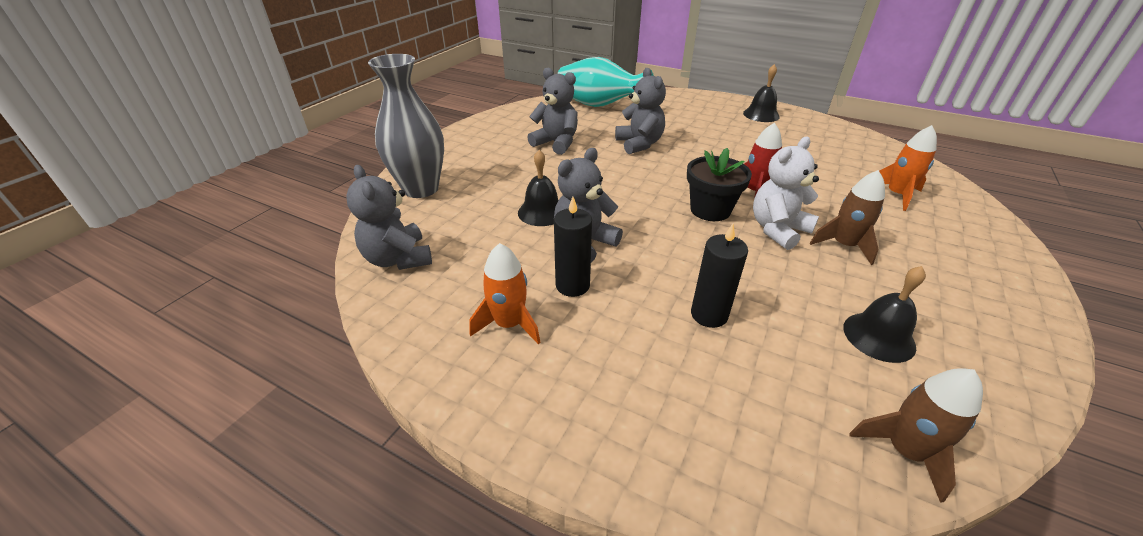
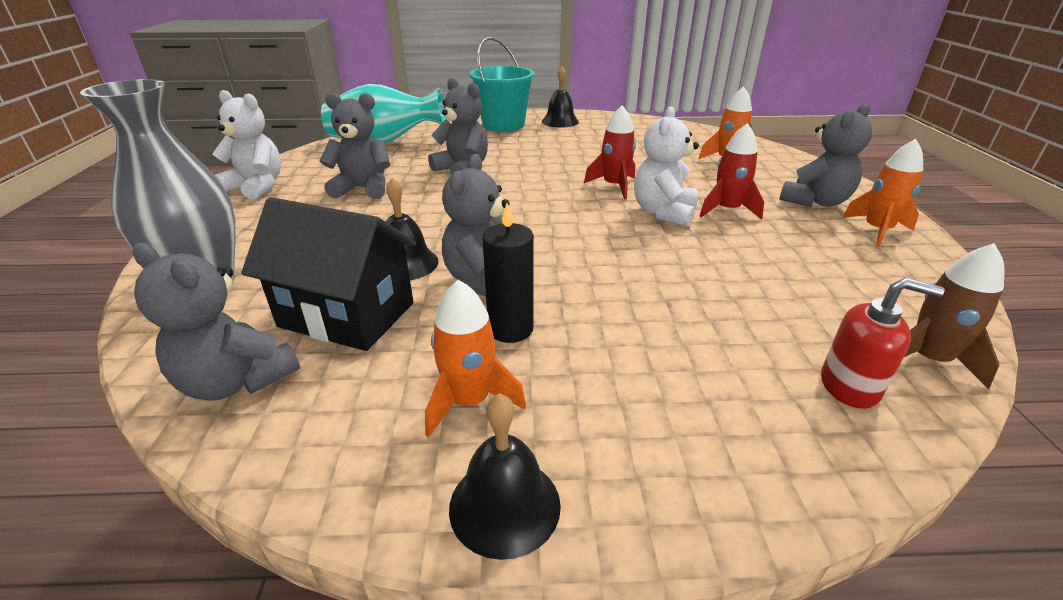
camera: 30 degrees left, 5 degrees down
black flower pot [687,148,752,221] -> none
black candle [691,224,748,328] -> none
brown rocket [810,170,885,265] -> red rocket [699,123,764,220]
black bell [843,266,926,363] -> black bell moved to [449,393,561,560]
none -> white teddy bear [212,90,281,199]
none -> black house [241,197,416,351]
none -> turquoise bucket [469,37,535,132]
none -> grey teddy bear [780,103,873,207]
none -> red soap dispenser [821,277,945,409]
none -> orange rocket [842,139,923,247]

